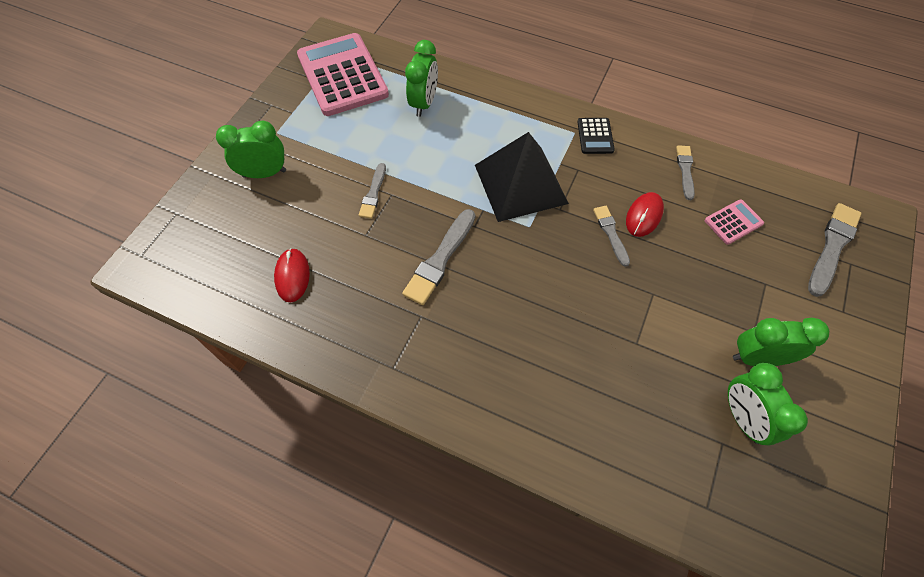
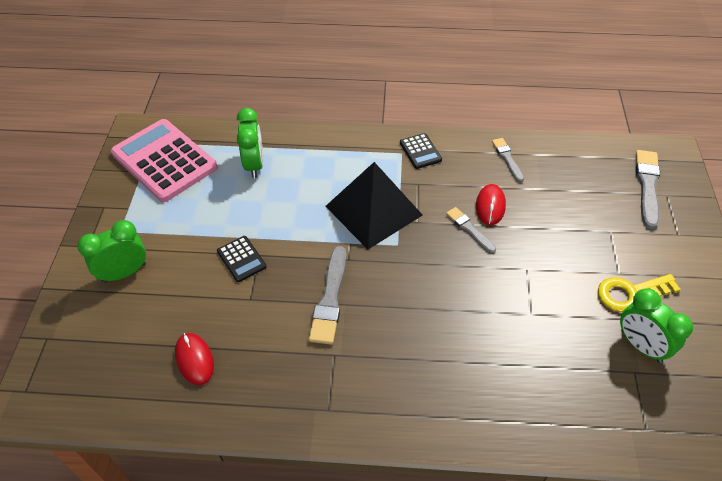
camera: 20 degrees left, 10 degrees down
grey brush [359,163,386,219] -> black calculator [217,236,267,282]
pink calculator [705,199,764,245] -> none
green clock [733,318,829,366] -> yellow key [598,274,681,312]

